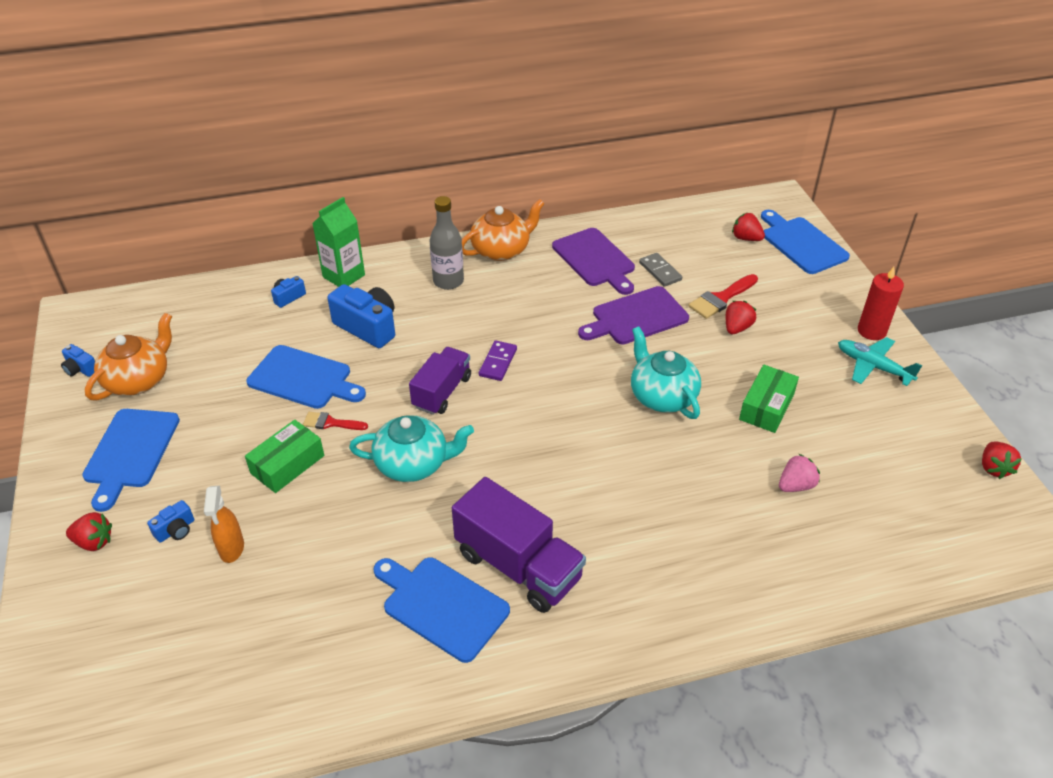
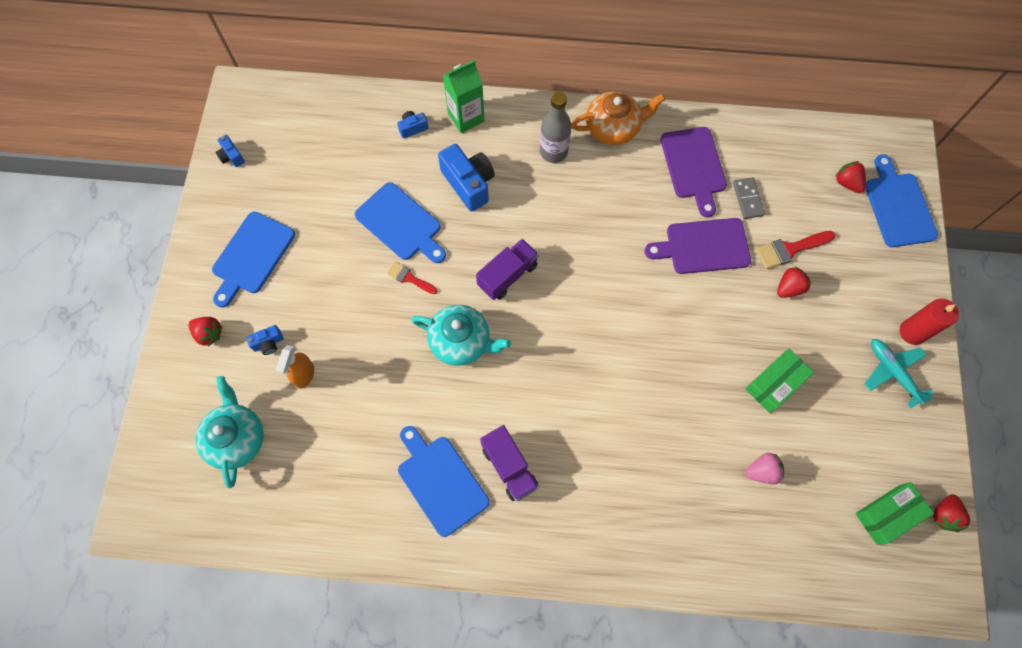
camera: 20 degrees right, 25 degrees up
orange teapot [85,313,172,401] -> none
green box [245,420,324,493] -> green box moved to [855,482,934,545]
purple truck [452,477,586,613] -> purple truck [480,425,539,501], size x0.66
purple domino [479,340,517,381] -> none
turquoise teapot [631,326,701,419] -> turquoise teapot moved to [195,376,264,488]

